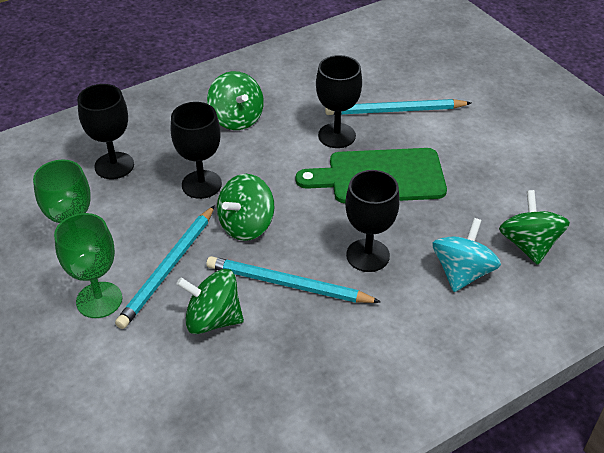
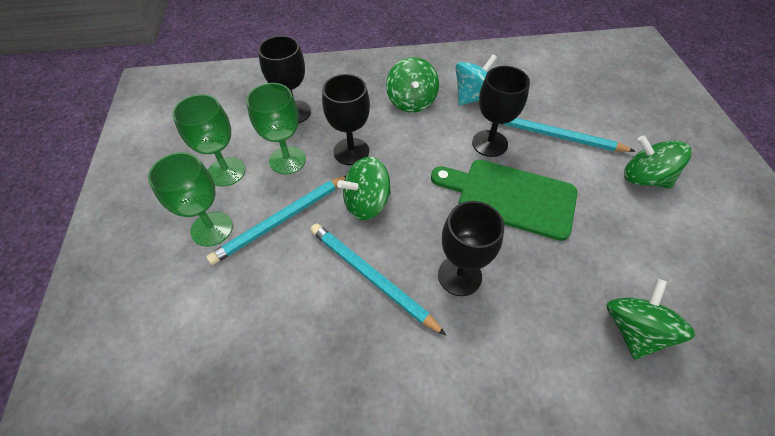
camera: 25 degrees right, 10 degrees up
green spinning top [176,269,244,334] -> green spinning top moved to [624,135,692,189]
turquoise spinning top [432,218,501,292] -> turquoise spinning top moved to [456,54,497,105]
none -> green goblet [246,83,306,175]

